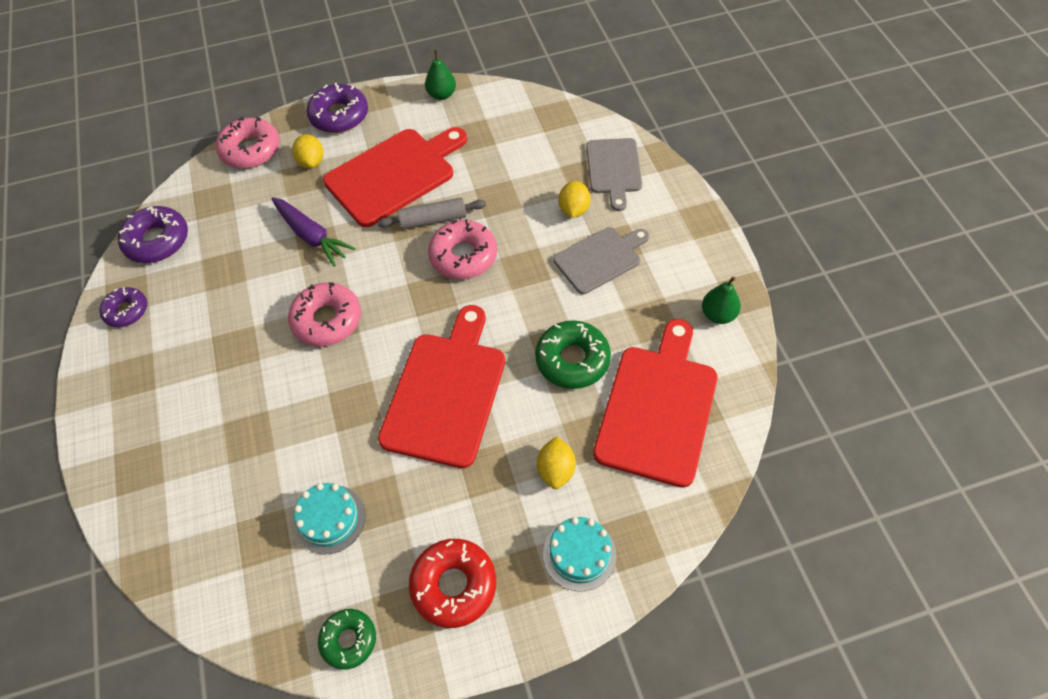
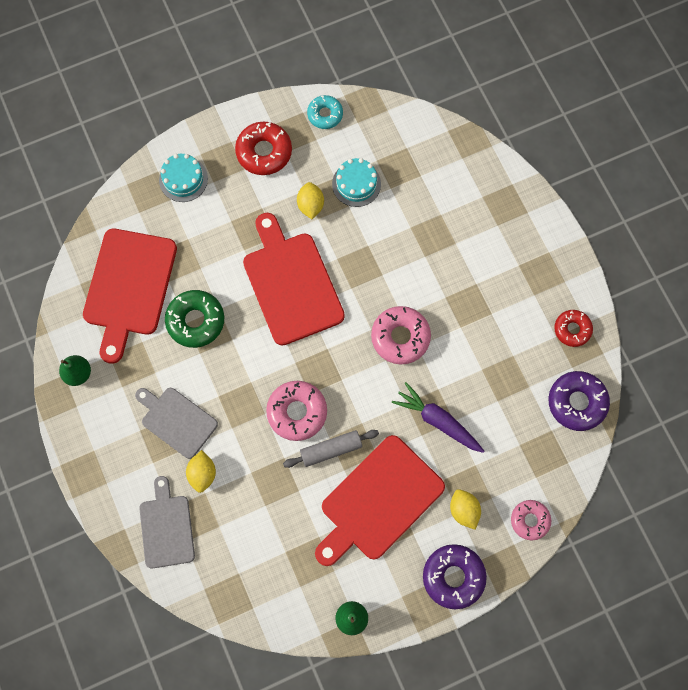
camera: 170 degrees right, 15 degrees up
purple donut [99,287,147,327] -> red donut [554,310,593,347]
pink donut [216,117,280,169] -> pink donut [511,500,551,540], size x0.64
green donut [318,609,376,670] -> turquoise donut [307,95,343,129]
red cutting board [378,305,505,468] -> red cutting board turned 150 degrees clockwise [243,213,345,346]
yellow lemon [537,436,576,489] -> yellow lemon moved to [297,182,324,219]
grey cutting board [553,227,649,294] -> grey cutting board turned 75 degrees clockwise [135,388,218,459]

